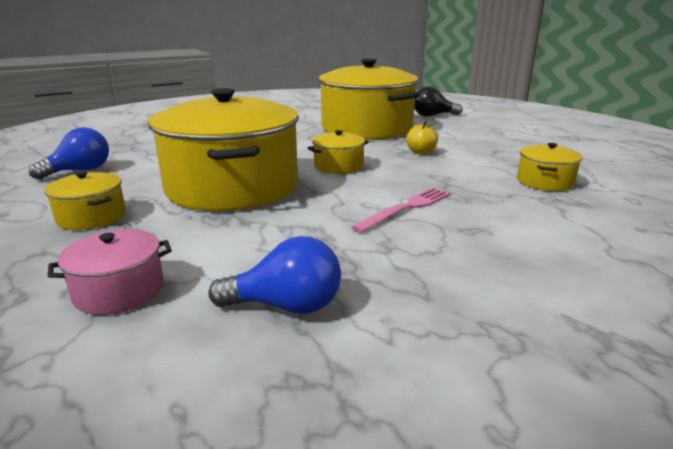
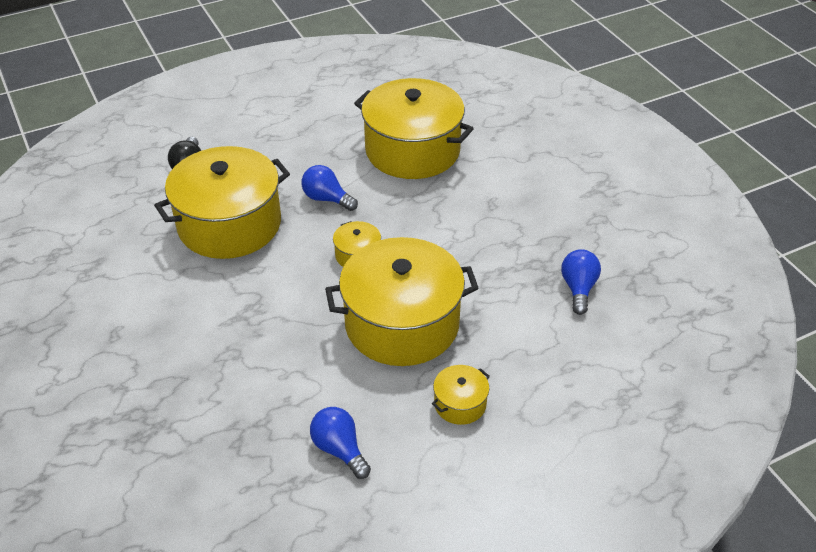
camera: 85 degrees left, 20 degrees up
pink pot [48,229,172,315] -> none
pink fork [351,188,451,233] -> none
yellow apple [406,121,438,154] -> blue light bulb [301,165,358,211]
yellow pot [517,143,583,191] -> yellow pot [354,78,474,179], size x2.36

